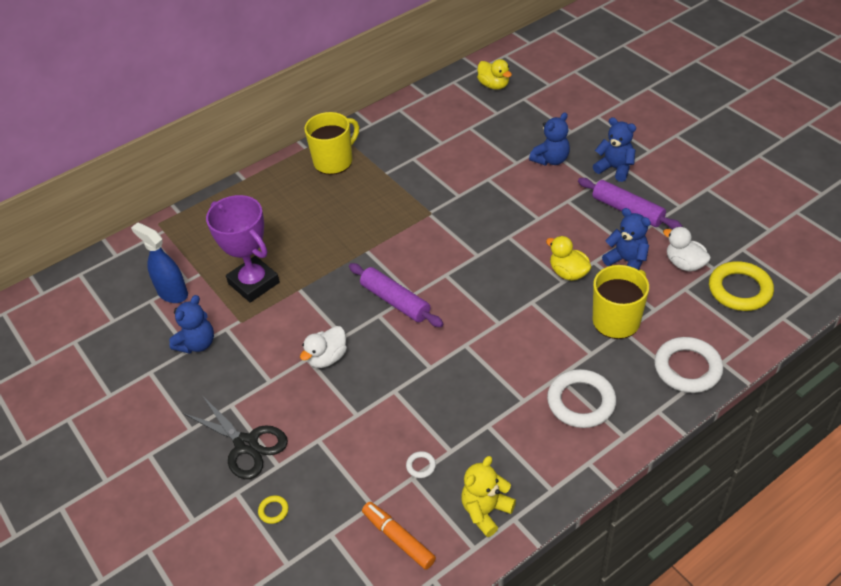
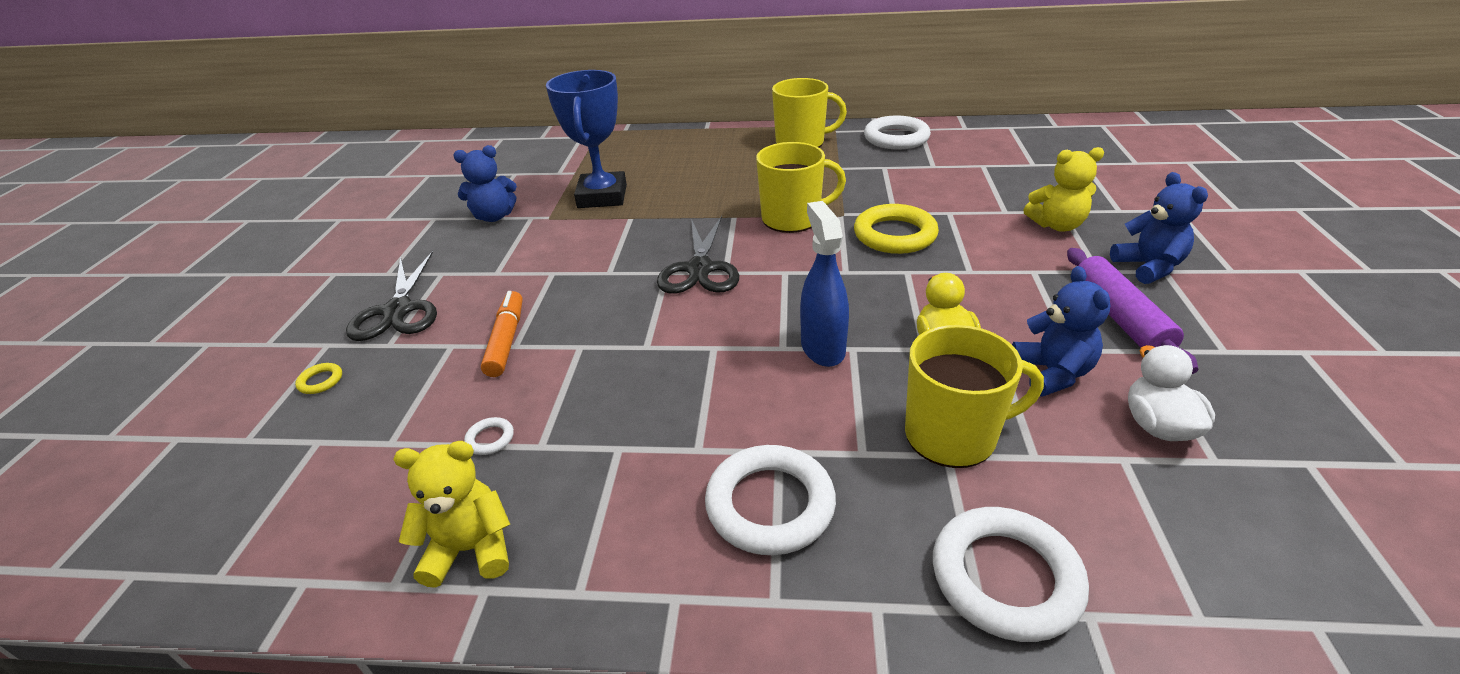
camera: 40 degrees right, 10 degrees down
blue spray bottle [131,223,188,303] -> blue spray bottle moved to [800,201,849,367]
purple trophy [206,195,280,303] -> blue trophy [546,70,627,208]
white duck [300,326,347,368] -> none
purple rolling pin [349,263,444,327] -> black scissors [657,216,740,293]
orange marker [362,502,436,570] -> orange marker moved to [481,291,523,377]
yellow duck [477,59,512,90] -> none
blue teddy bear [529,112,570,166] -> yellow teddy bear [1024,147,1104,232]
yellow ring [709,261,774,311] -> yellow ring moved to [854,204,939,254]
none -> yellow mug [756,142,846,233]
none -> white ring [864,116,931,150]

